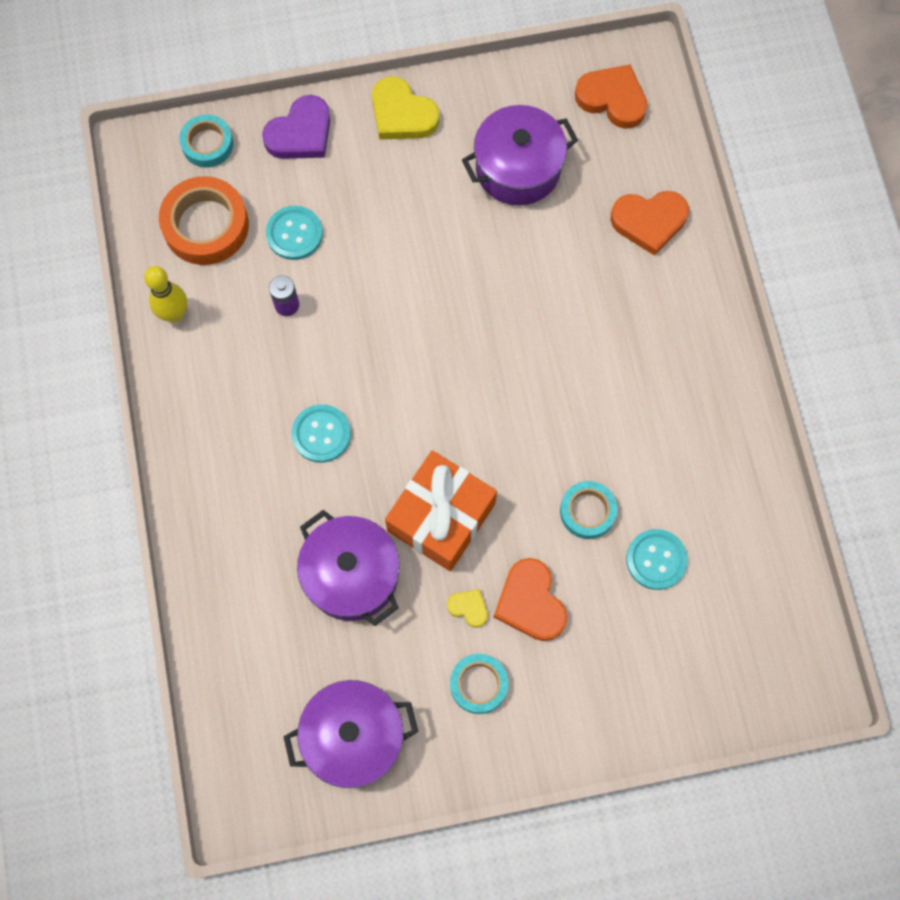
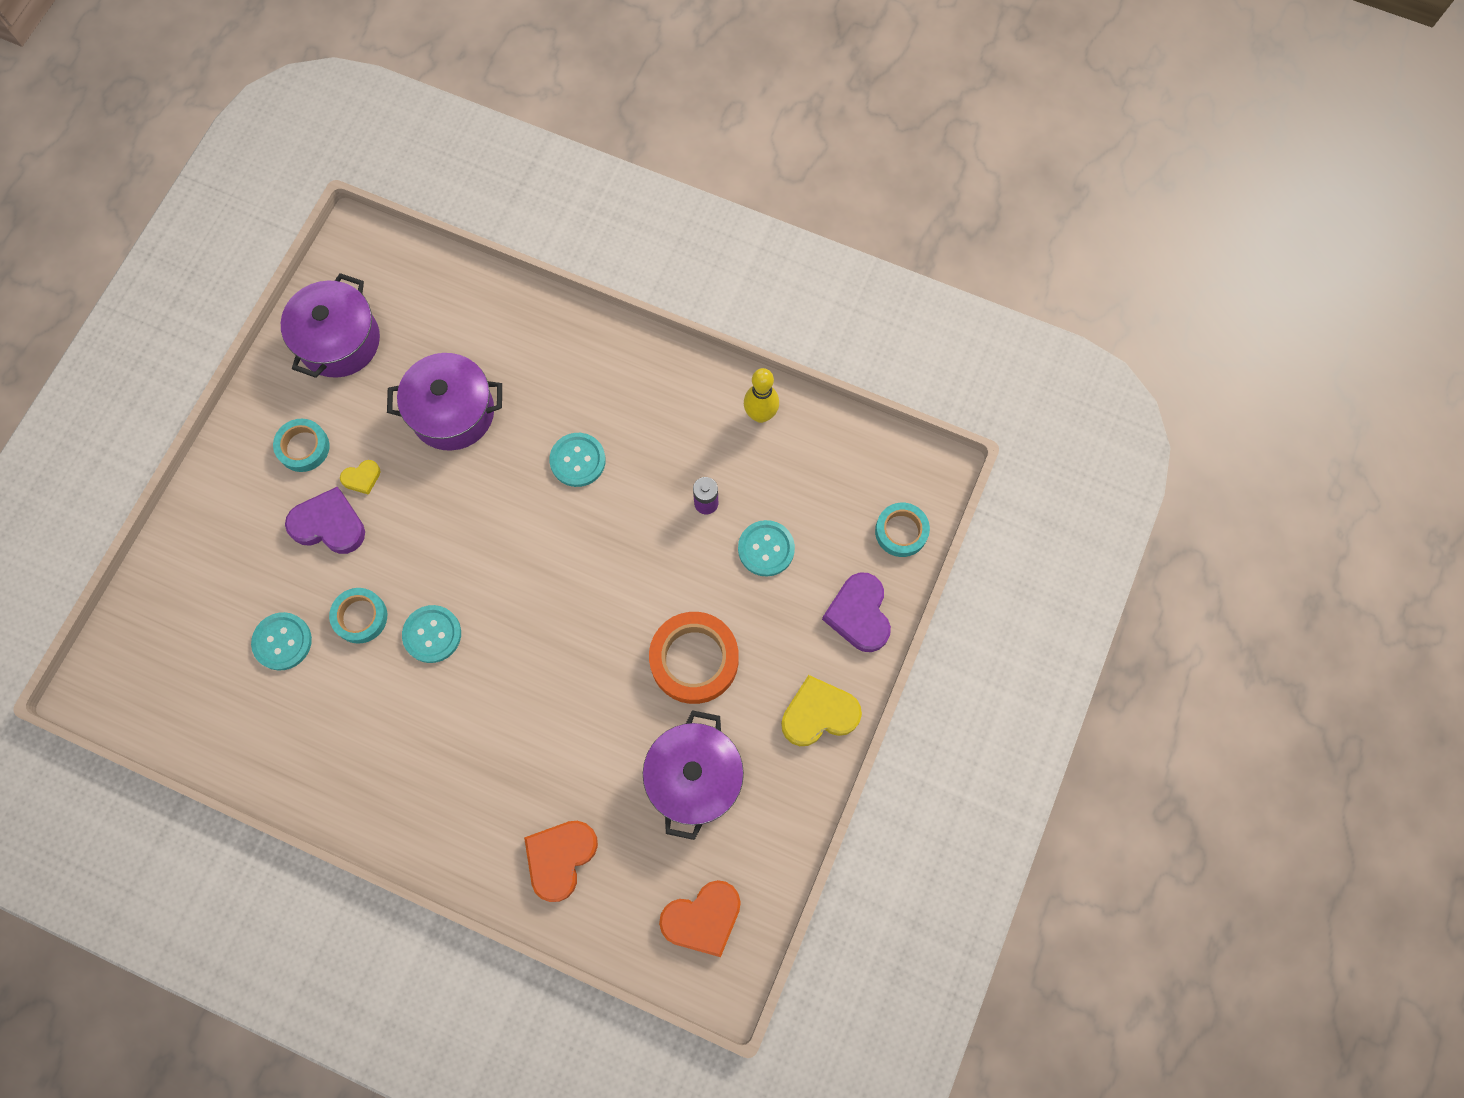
camera: 125 degrees right, 0 degrees up
orange tape [159,176,249,265] -> orange tape moved to [649,612,739,704]
orange gift [385,450,497,571] -> none
orange heart [494,558,568,641] -> purple heart [285,487,365,554]
none -> turquoise button [402,605,461,663]

